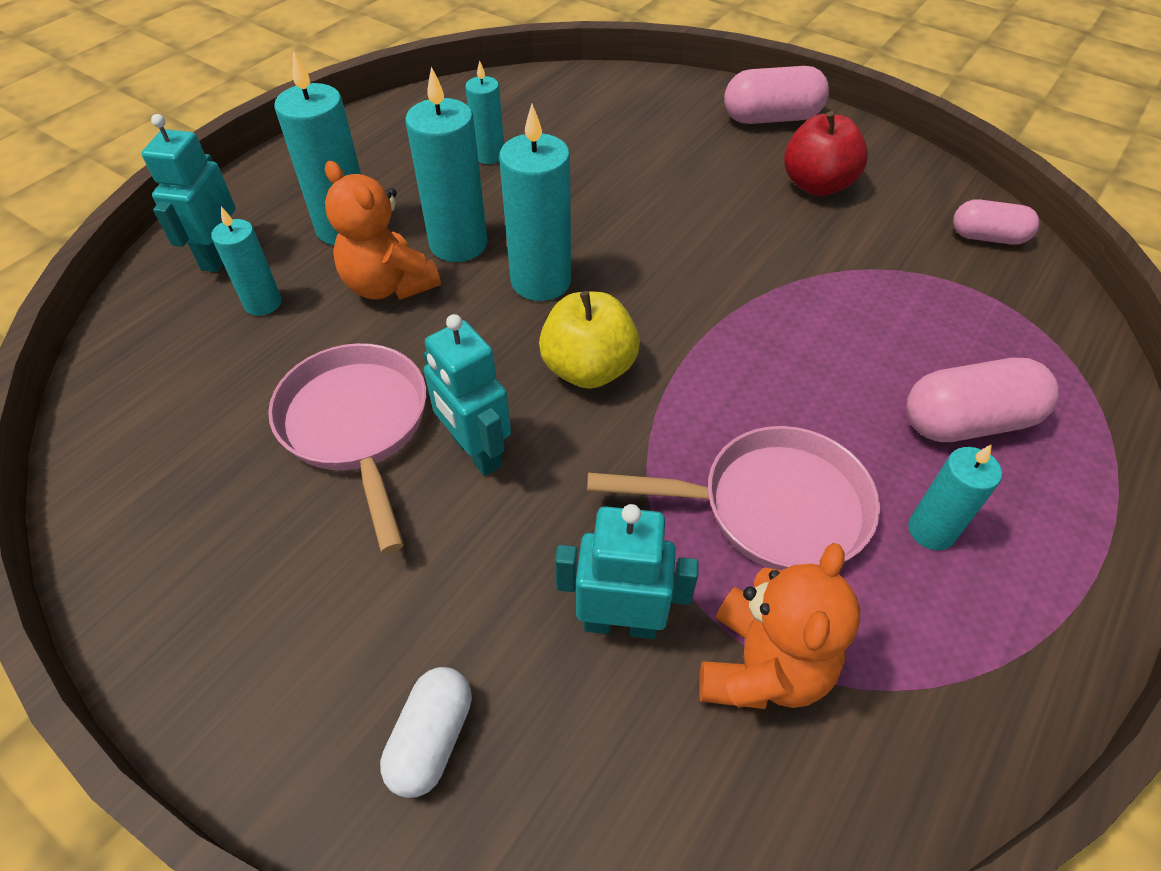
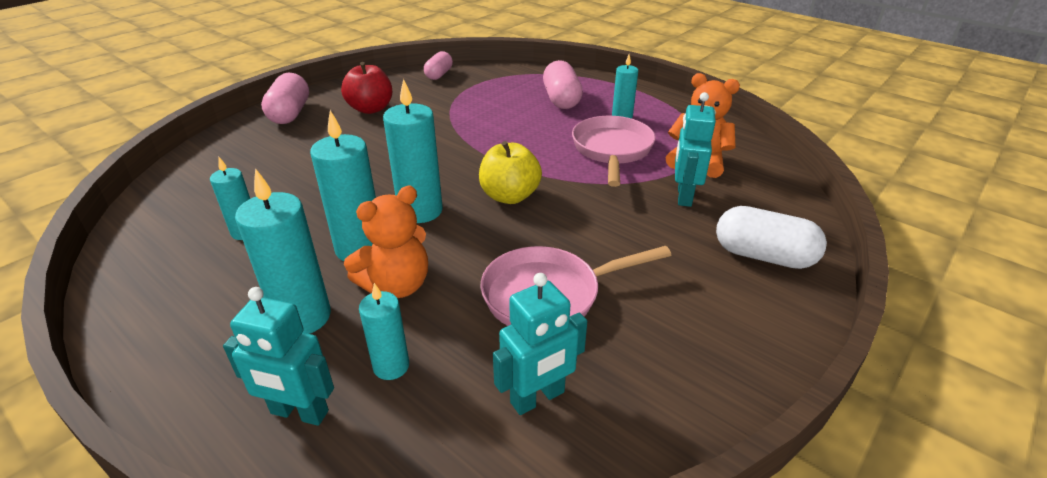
camera: 85 degrees left, 15 degrees down
white capsule [380,667,472,798] -> white capsule [716,206,827,269], size x1.52
turquoise robot [424,314,511,476] -> turquoise robot moved to [493,273,587,415]

